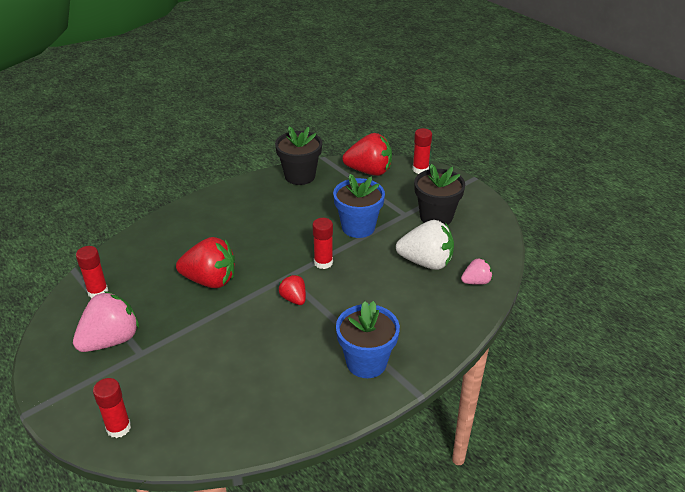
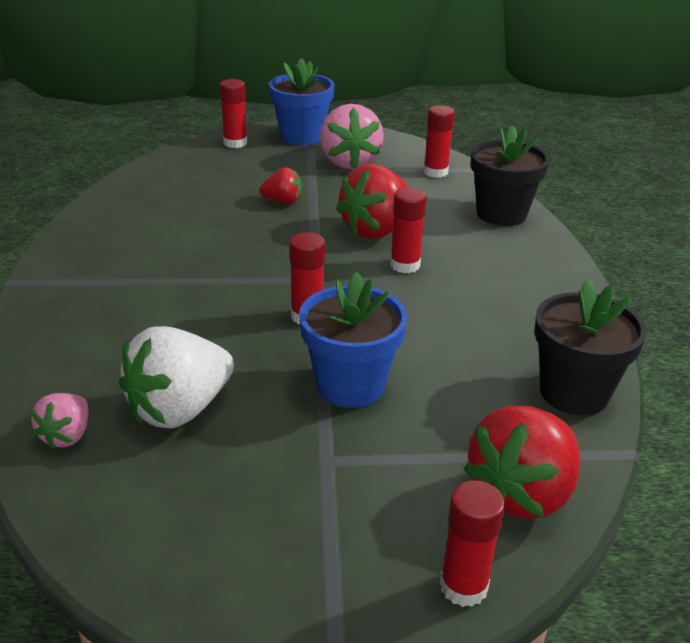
camera: 125 degrees right, 5 degrees down
red strawberry [278,275,306,305] -> red strawberry moved to [259,167,302,204]
blue flower pot [336,301,400,378] -> blue flower pot moved to [269,58,335,145]
black flower pot [414,164,465,225] -> black flower pot moved to [471,125,550,226]
none -> red glue stick [390,187,427,273]

